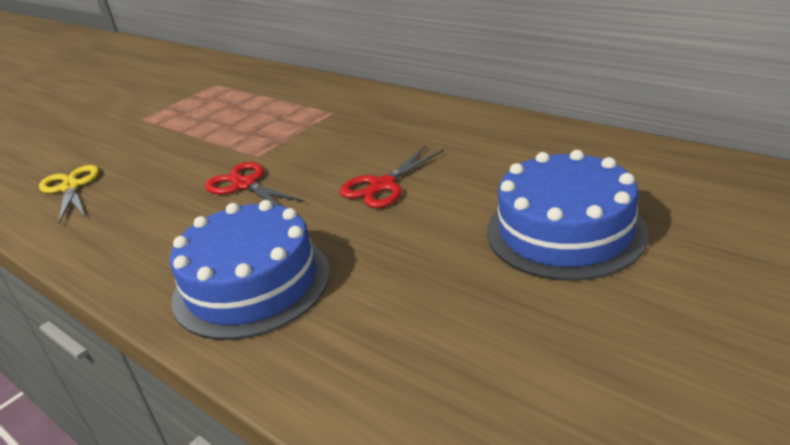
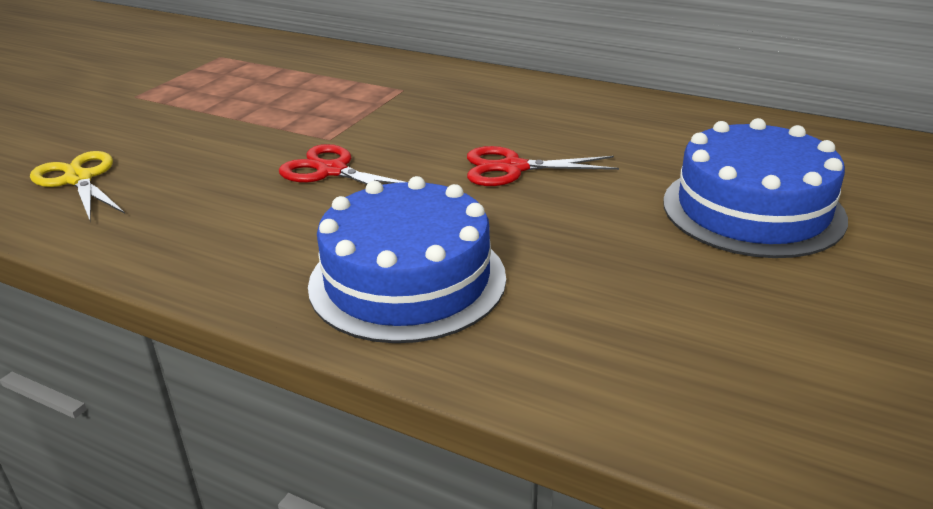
camera: 15 degrees left, 0 degrees up
red scissors [339,146,444,208] -> red scissors turned 60 degrees clockwise [467,146,619,186]

